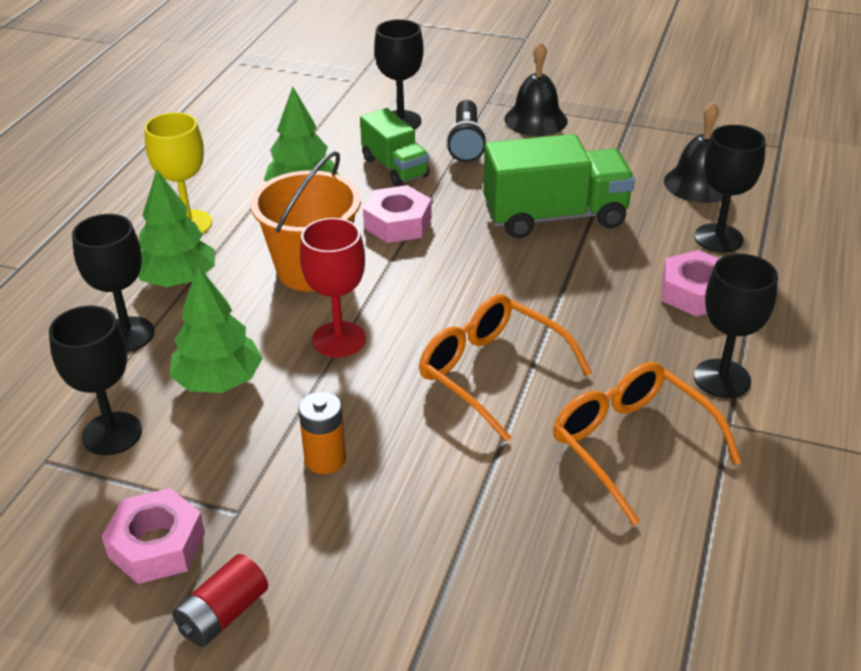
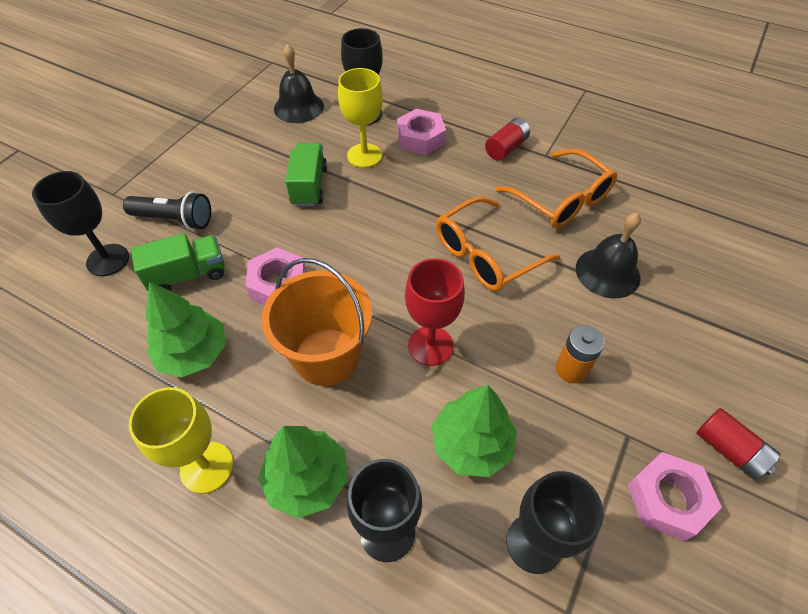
camera: 80 degrees left, 15 degrees up
green truck [483,134,635,238] -> green truck [285,143,327,206], size x0.62
black bell [504,42,568,136] -> black bell moved to [576,213,641,299]
orange glasses [553,362,742,525] -> orange glasses turned 105 degrees counterclockwise [495,149,617,228]
black goblet [694,254,778,398] -> red battery [485,118,530,160]
none -> yellow goblet [338,68,383,168]

